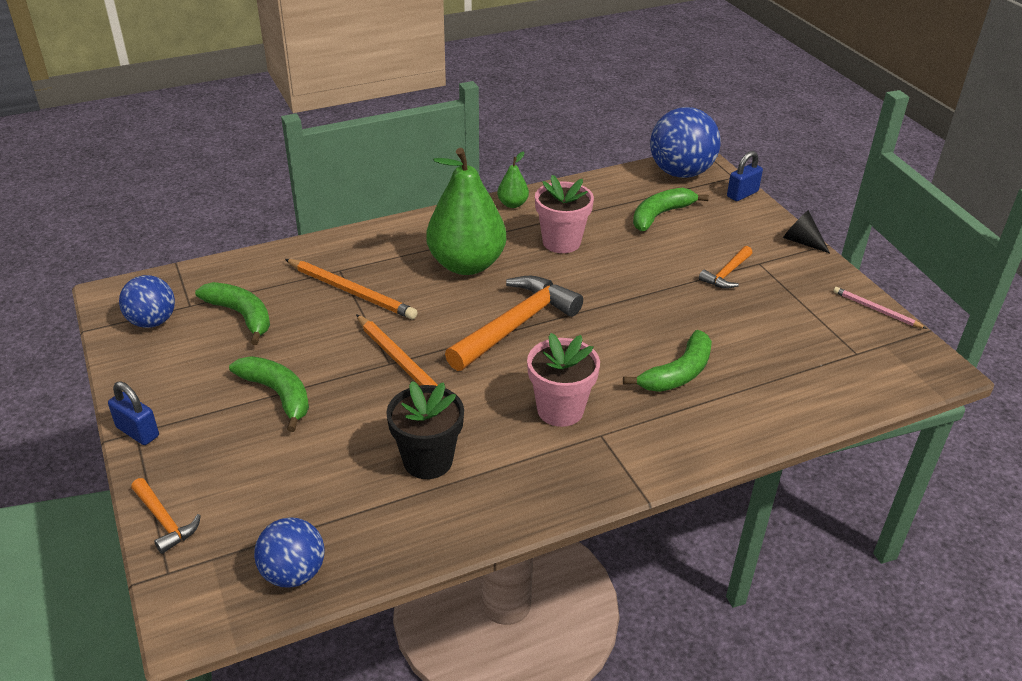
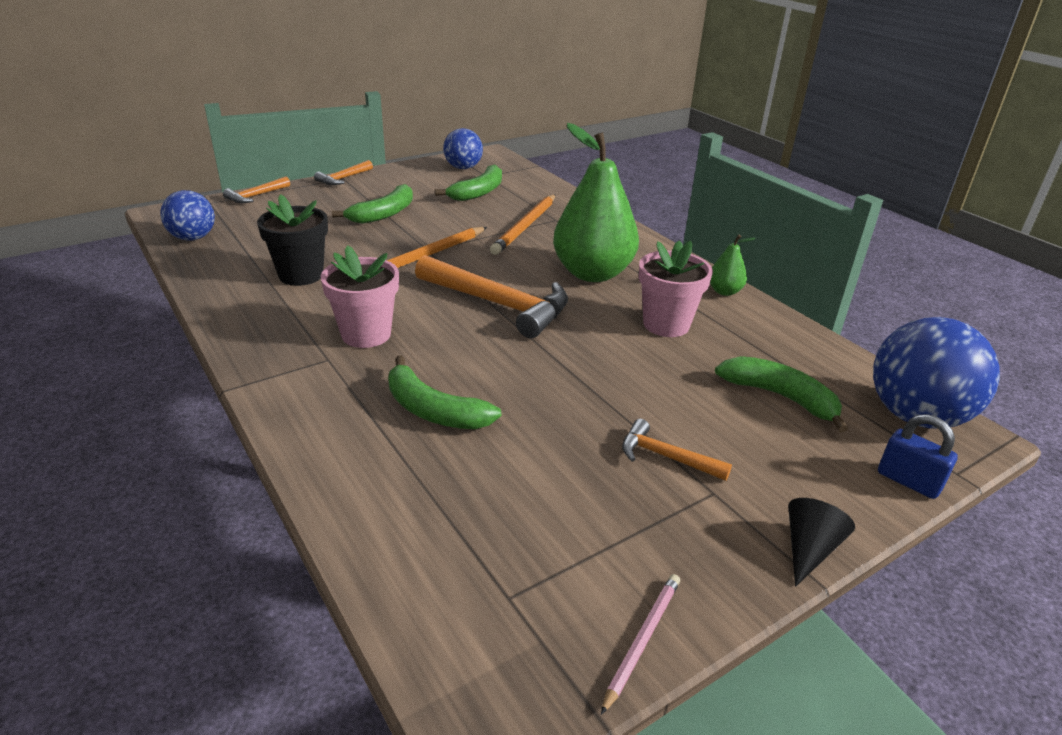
camera: 80 degrees right, 5 degrees down
blue padlock [108,381,159,445] -> orange hammer [314,160,373,185]

